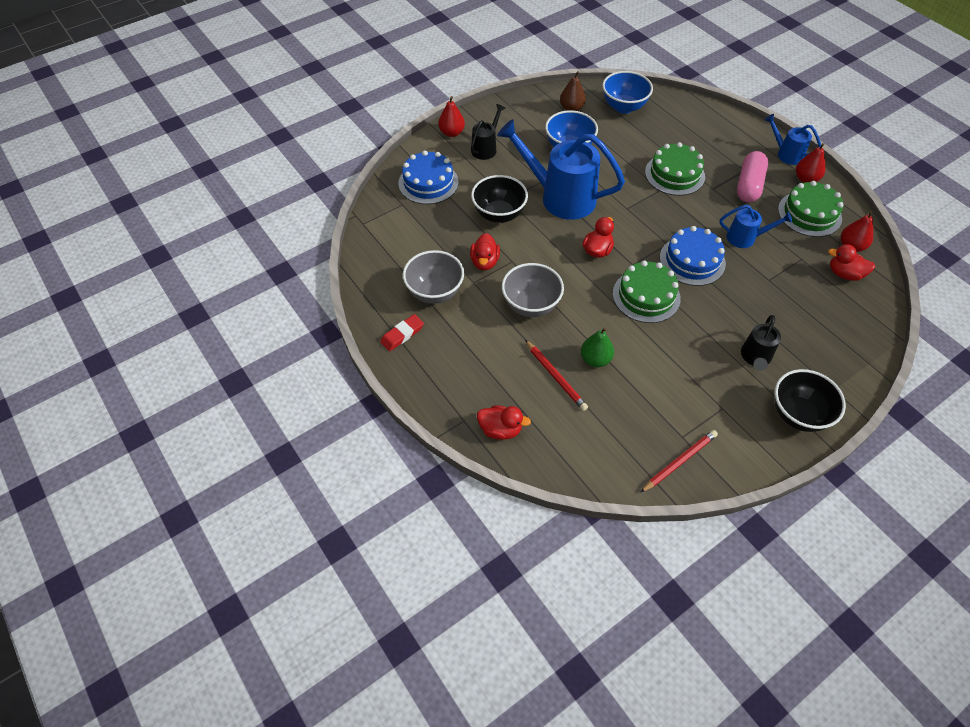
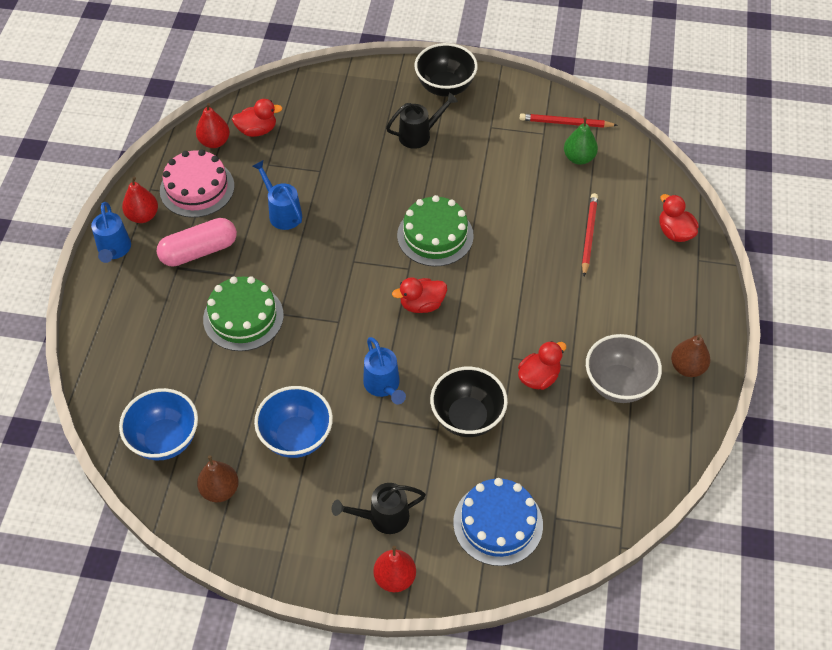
camera: 135 degrees left, 0 degrees up
red eraser [380,314,424,351] -> brown pear [671,334,710,377]
blue watering can [497,119,625,220] -> blue watering can [363,337,406,405], size x0.50
grey bowl [502,263,564,317] -> none
green pear [581,327,614,367] -> green pear moved to [564,117,598,165]
blue cake [660,226,726,286] -> none
green cake [778,181,844,237] -> pink cake [160,149,235,218]
red duck [828,244,875,281] -> red duck turned 75 degrees counterclockwise [232,99,282,137]

